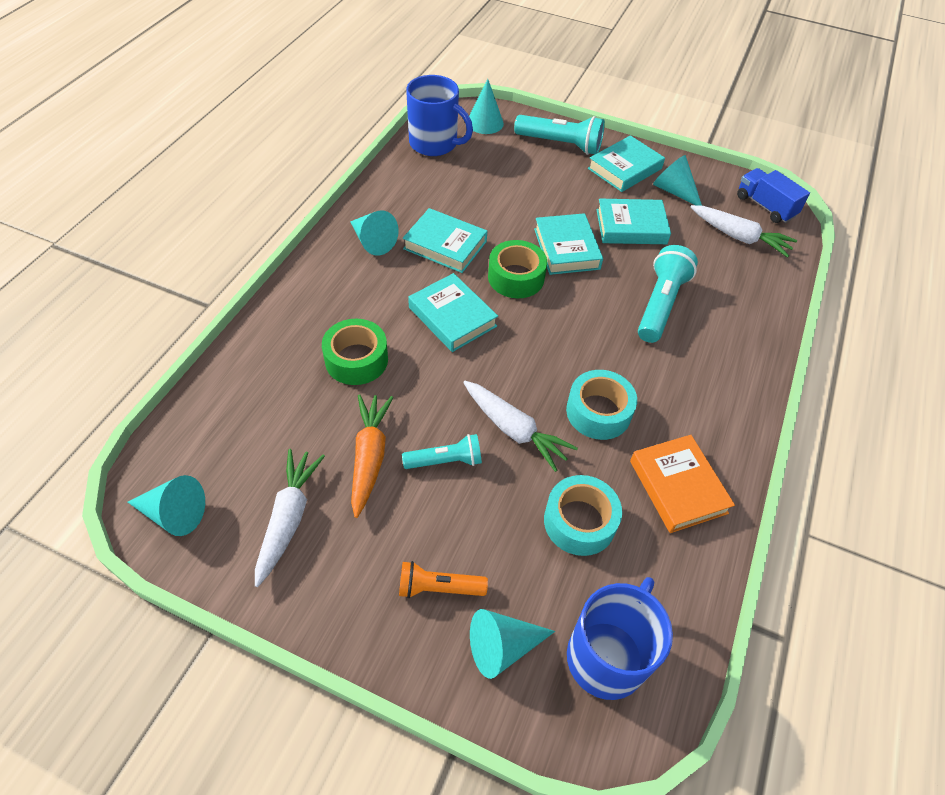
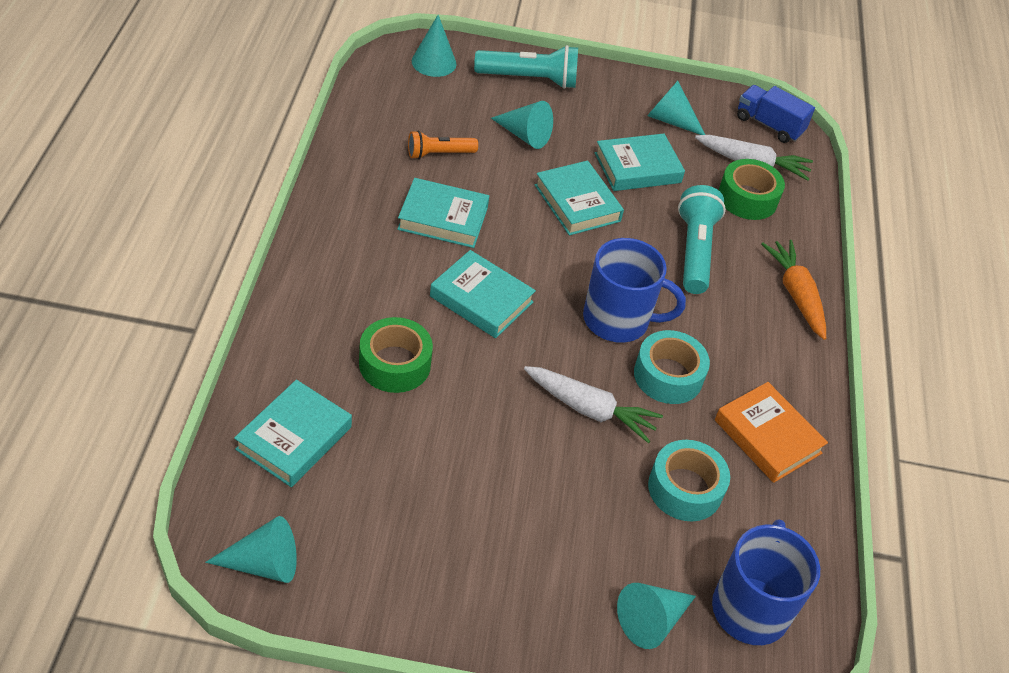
camera: 20 degrees left, 5 degrees down
white carrot [255,449,325,587] -> none
turquoise cone [350,211,399,256] -> turquoise cone moved to [491,101,553,149]
orange carrot [351,394,393,518] -> orange carrot moved to [761,240,826,340]
orange flashlight [399,561,488,598] -> orange flashlight moved to [408,130,478,159]
turquoise flashlight [402,434,482,469] -> none
blue mug [406,75,473,156] -> blue mug moved to [583,238,686,343]
green tape [488,240,547,298] -> green tape moved to [719,159,785,220]
turquoise book [588,135,665,192] -> turquoise book moved to [234,380,352,487]

